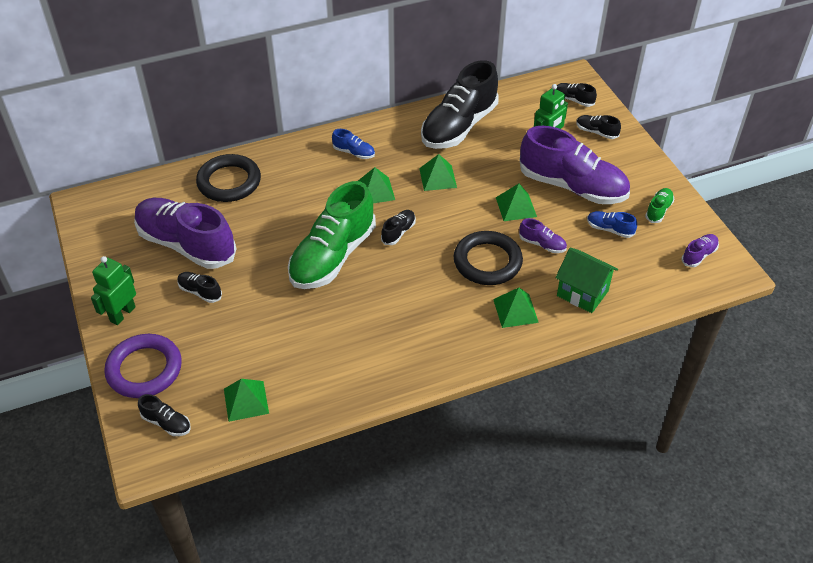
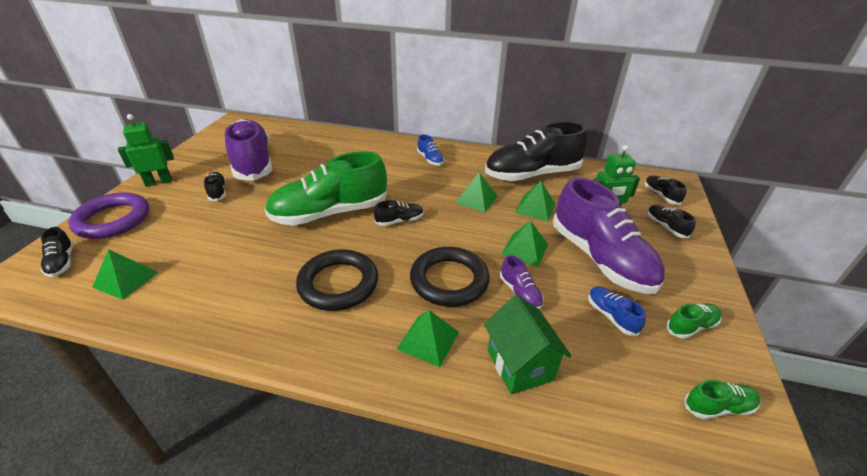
camera: 35 degrees right, 10 degrees down
black ring [196,154,261,202] -> black ring moved to [296,249,378,311]
green pyramid [358,167,395,203] -> green pyramid moved to [515,181,555,221]
purple shoe [681,234,719,267] -> green shoe [684,380,761,419]

